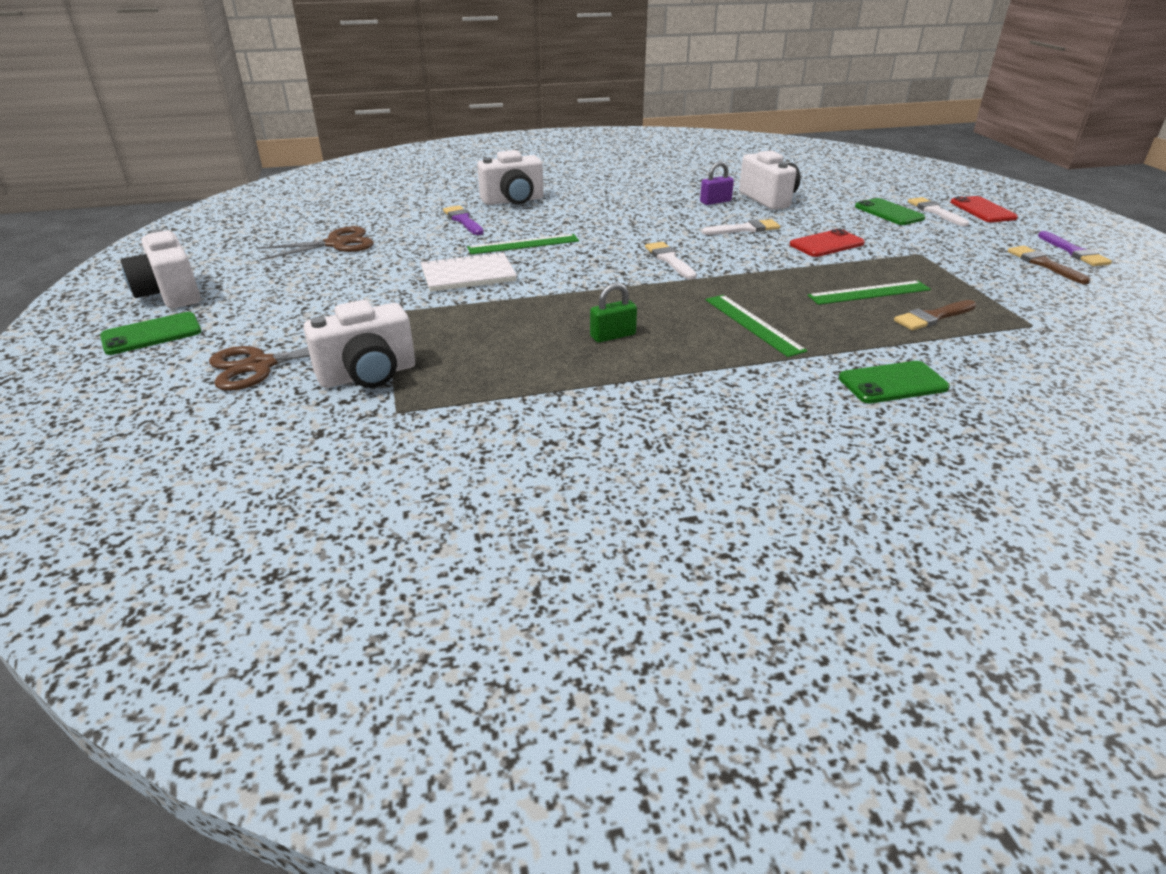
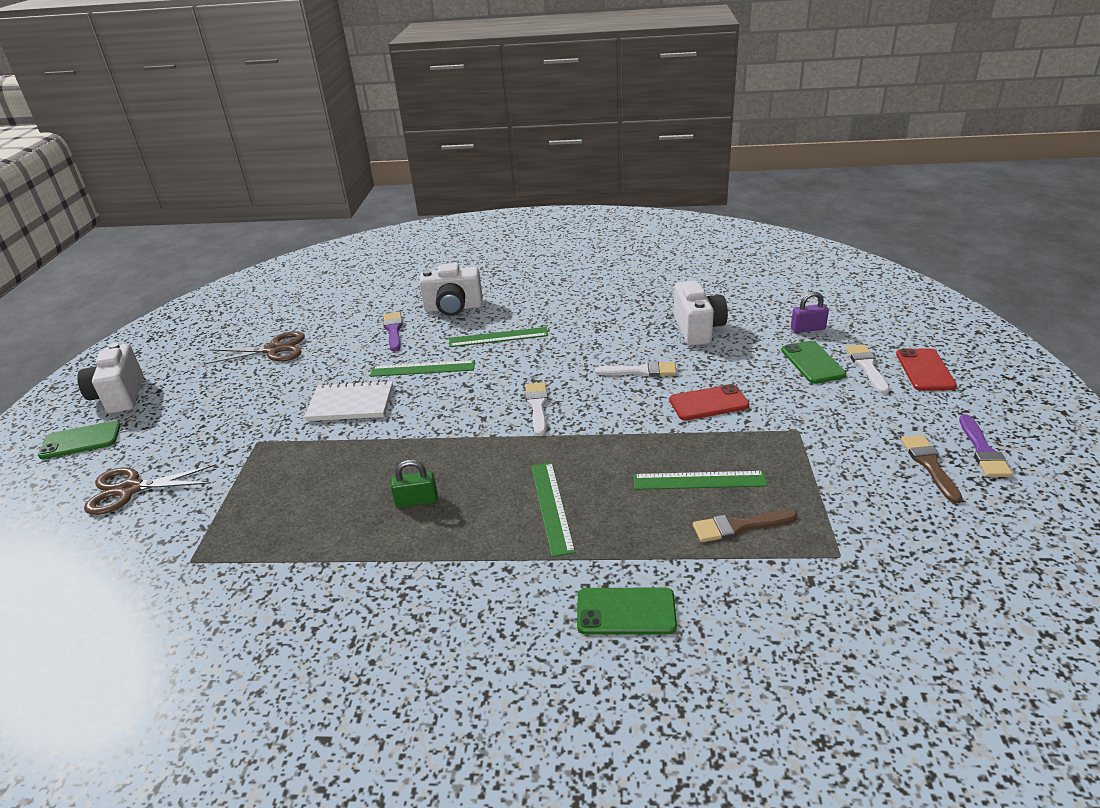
camera: 20 degrees right, 0 degrees up
white camera [303,300,415,388] -> none
purple padlock [700,161,734,205] -> purple padlock moved to [791,292,829,333]
none -> green ruler [449,327,548,347]

